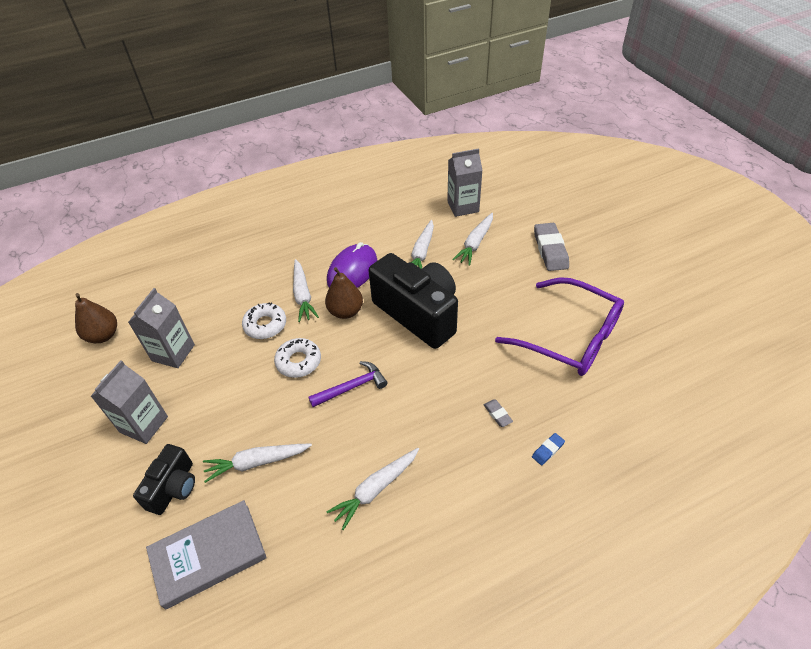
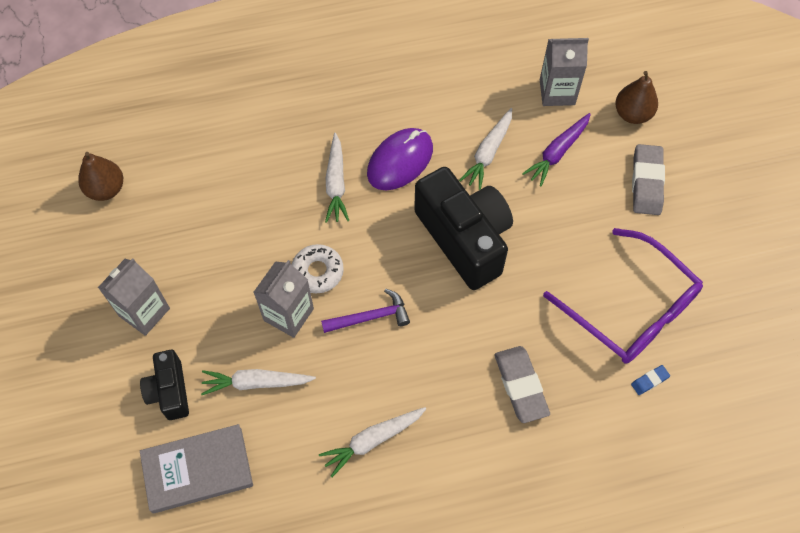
camera: 10 degrees right, 15 degrees up
grey carton [128,288,195,368] -> grey carton moved to [253,260,314,338]
black camera [133,444,195,515] -> black camera turned 135 degrees clockwise [140,350,189,420]
white donut [242,302,286,339] -> none
brown pear [325,267,363,319] -> brown pear moved to [615,71,658,124]
white carrot [452,213,493,266] -> purple carrot [522,113,591,186]
grey eraser [484,399,513,427] -> grey eraser [495,346,550,423], size x2.14
blue eraser [532,433,565,465] -> blue eraser moved to [631,365,670,395]

